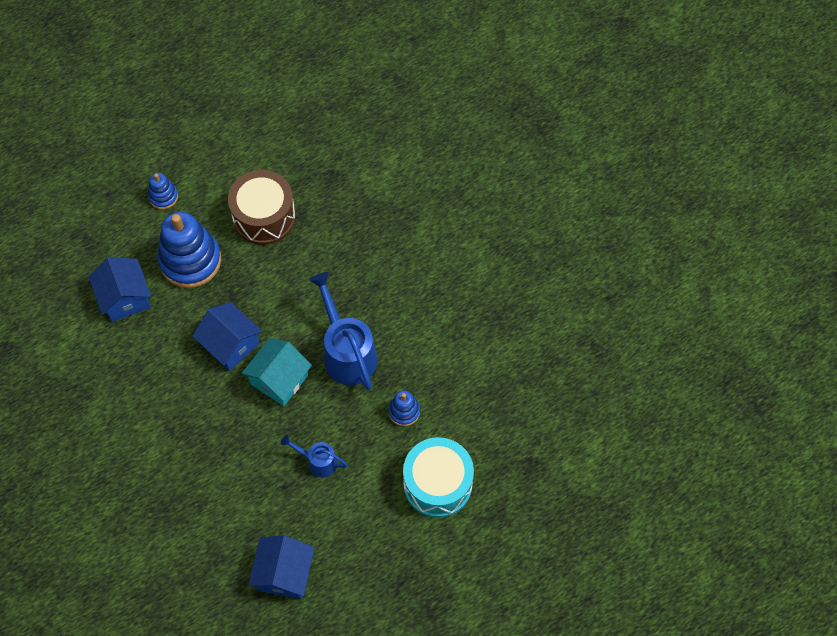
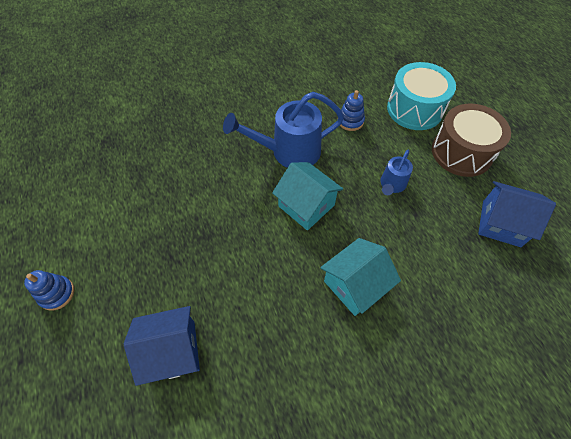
camera: 80 degrees left, 5 degrees down
blue stacking toy [158,212,221,288] -> none
blue house [192,302,262,371] -> none
brown drum [228,170,296,245] -> brown drum moved to [432,104,511,177]
none -> turquoise house [320,238,401,316]

